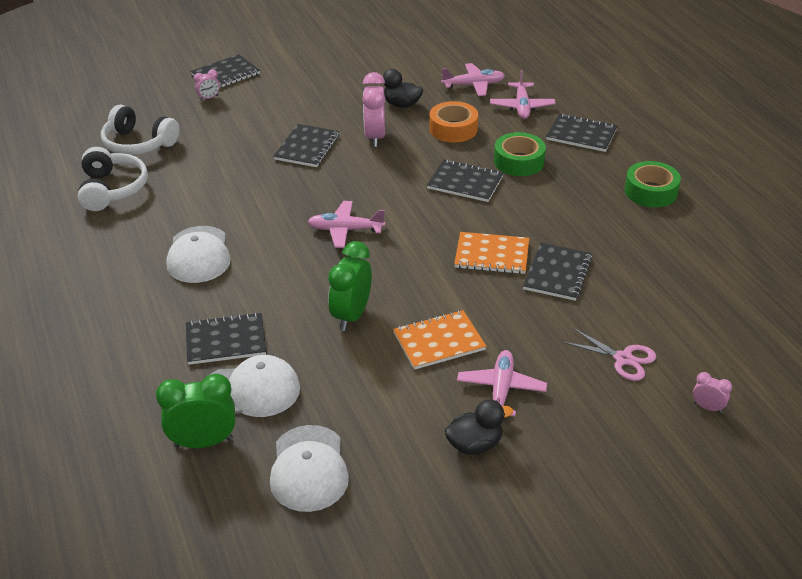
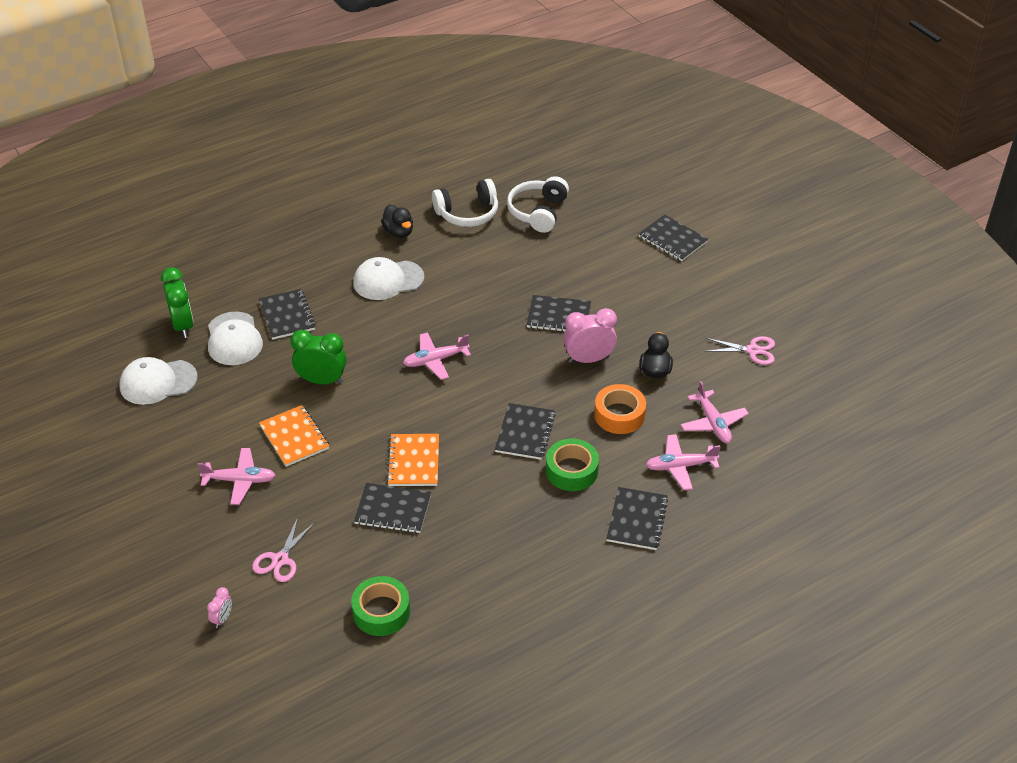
camera: 80 degrees right, 5 degrees up
pink clock [194,69,220,101] -> none
pink plane [308,201,385,248] -> pink plane turned 105 degrees counterclockwise [403,332,471,380]
black duck [445,400,513,455] -> black duck moved to [381,205,413,238]
green tape [625,161,681,207] -> green tape moved to [351,576,410,636]
none -> pink scissors [705,336,775,365]

